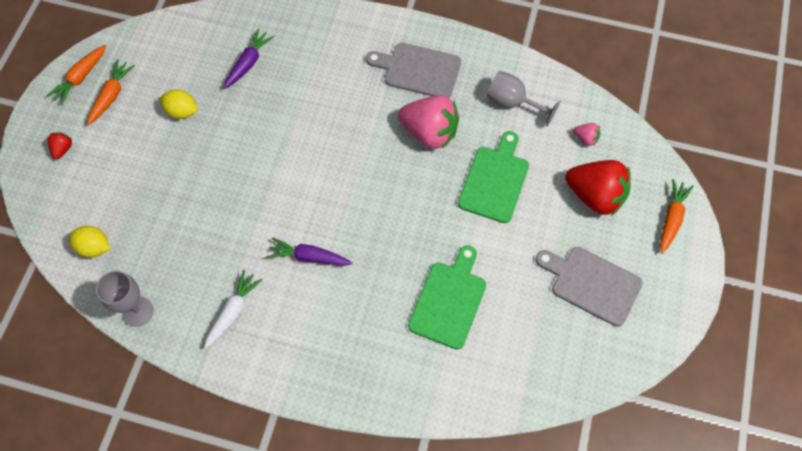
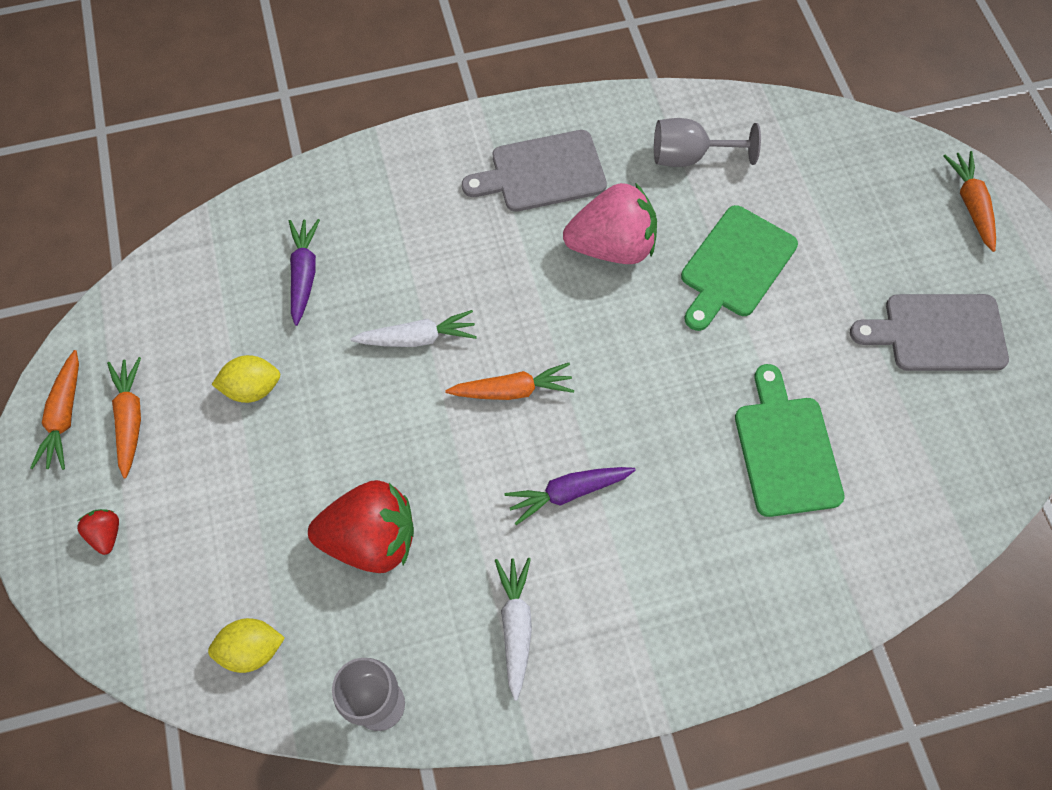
camera: 30 degrees left, 0 degrees up
green cutting board [458,131,529,223] -> green cutting board turned 135 degrees counterclockwise [681,205,798,331]
red strawberry [565,160,631,216] -> red strawberry moved to [308,480,414,573]
pink strawberry [573,123,600,146] -> none
none -> white carrot [351,310,477,347]
none -> orange carrot [445,363,574,400]

